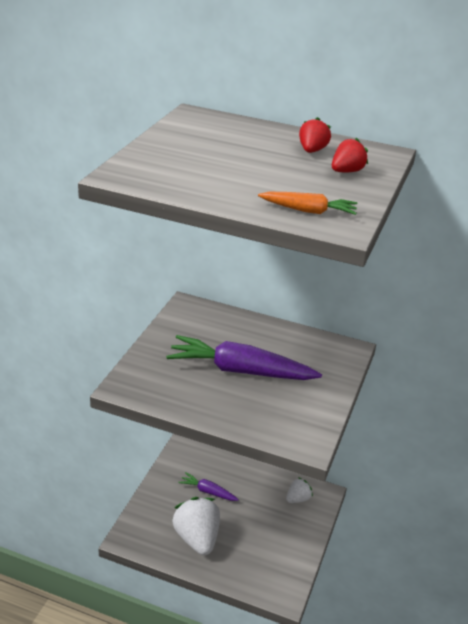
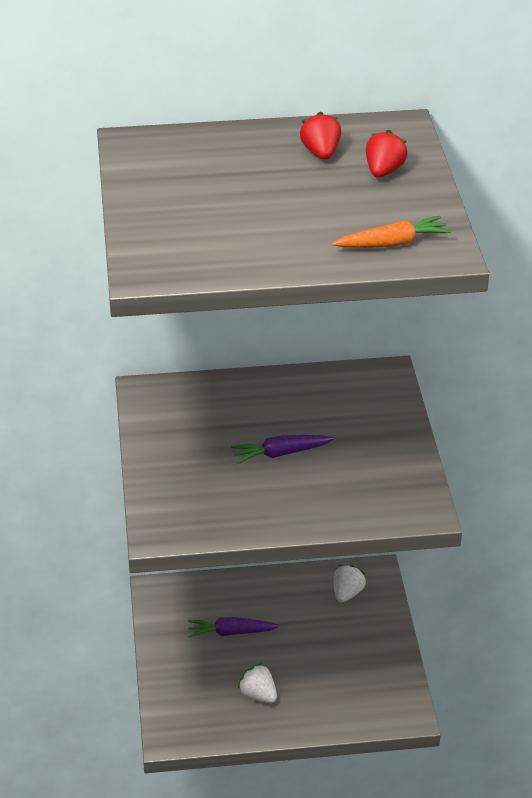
camera: 25 degrees left, 5 degrees up
purple carrot [166,335,322,380] -> purple carrot [231,435,334,464], size x0.49
white strawberry [173,497,220,555] -> white strawberry [238,663,277,703], size x0.52

